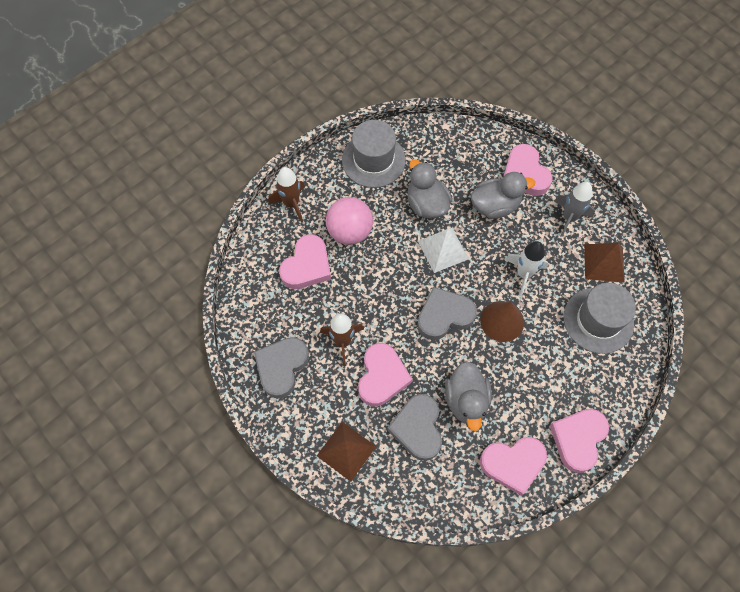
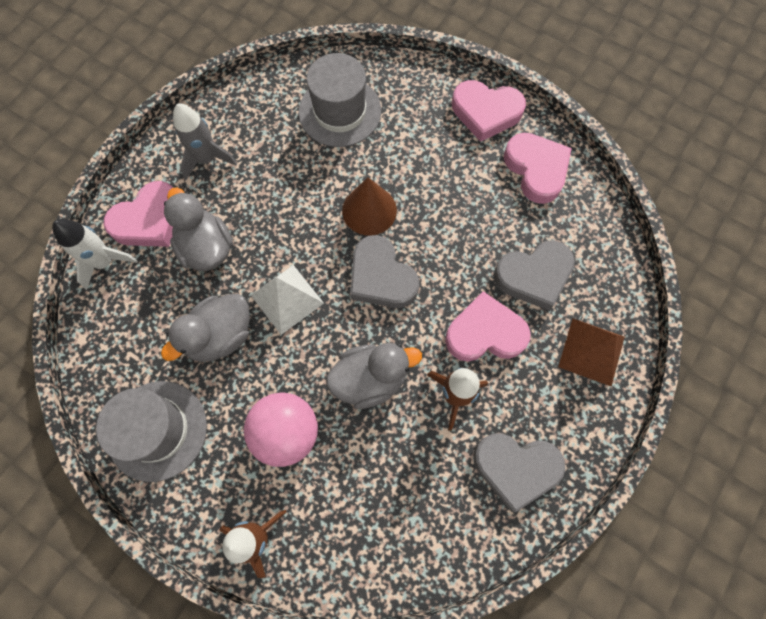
camera: 105 degrees left, 5 degrees up
pink heart [279,234,331,289] -> none
grey duck [445,362,492,431] -> grey duck moved to [326,343,422,409]
white rocket [505,241,548,296] -> white rocket moved to [52,219,138,290]
brown pyramid [584,243,625,282] -> none

